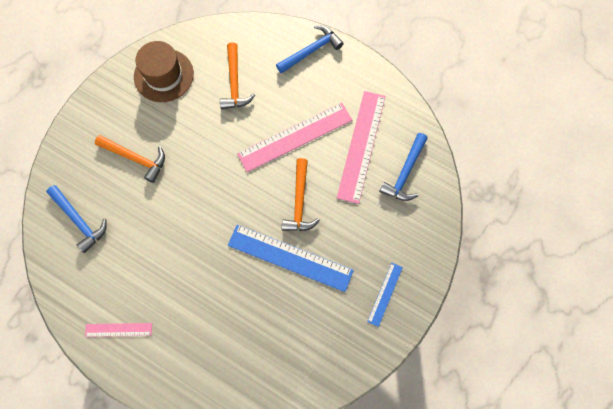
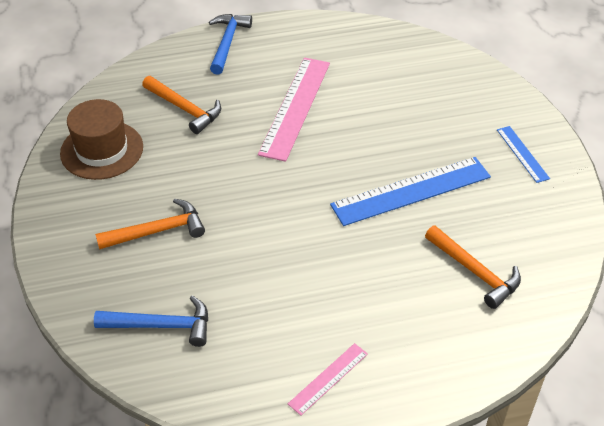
camera: 45 degrees left, 25 degrees down
orange hammer [282,158,320,231] -> orange hammer moved to [425,226,521,309]
pink ruler [337,91,385,204] -> none
blue hammer [379,133,428,201] -> none

